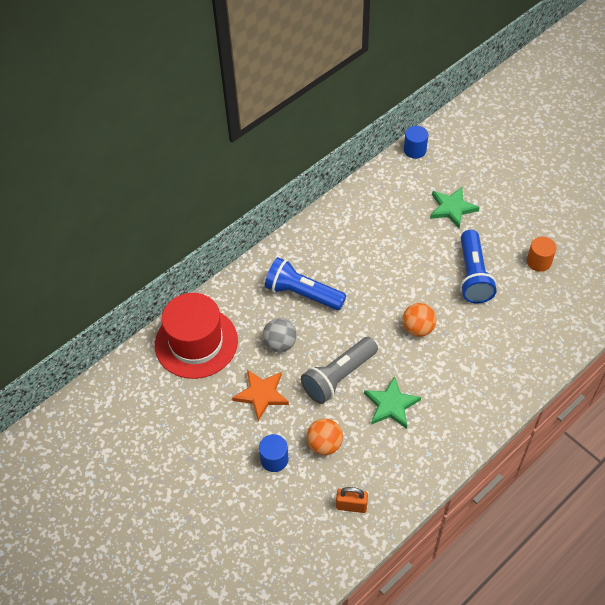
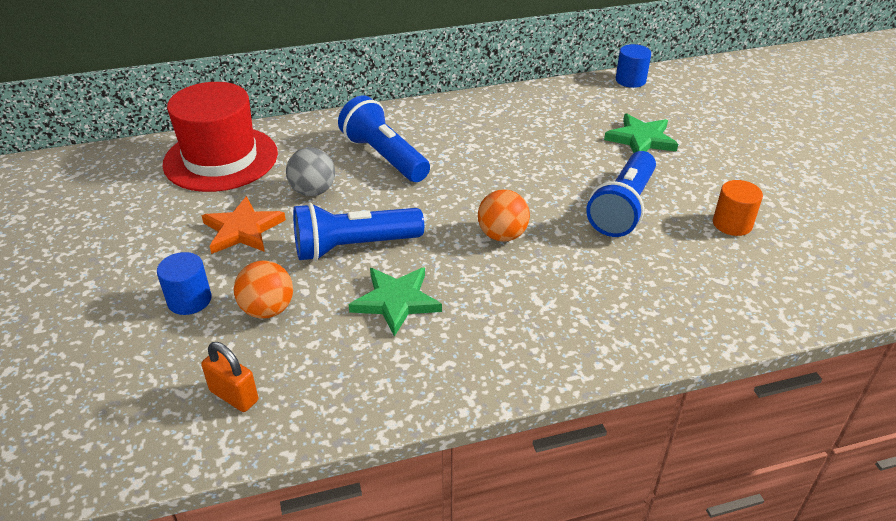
camera: 25 degrees right, 15 degrees down
grey flashlight [301,337,378,404] -> blue flashlight [293,203,424,261]

